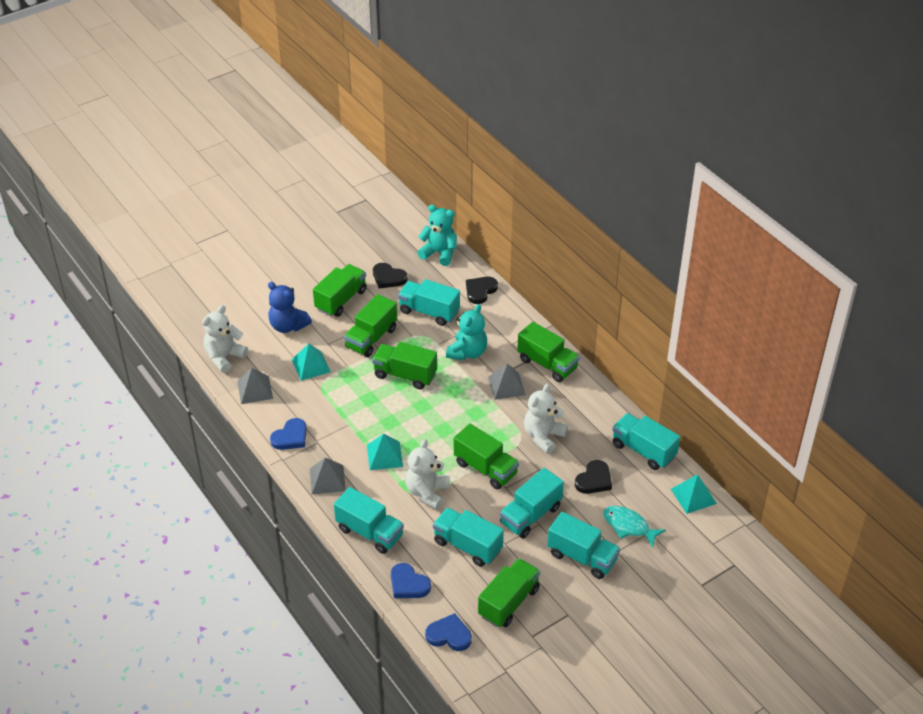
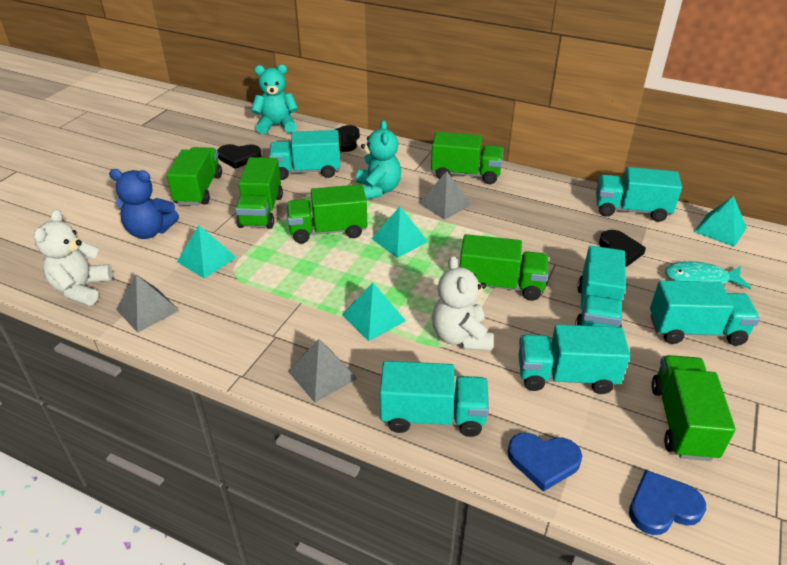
camera: 30 degrees left, 5 degrees down
blue heart [270,418,307,450] -> none
white teddy bear [524,384,568,454] -> none
none -> turquoise pyramid [371,206,428,258]

